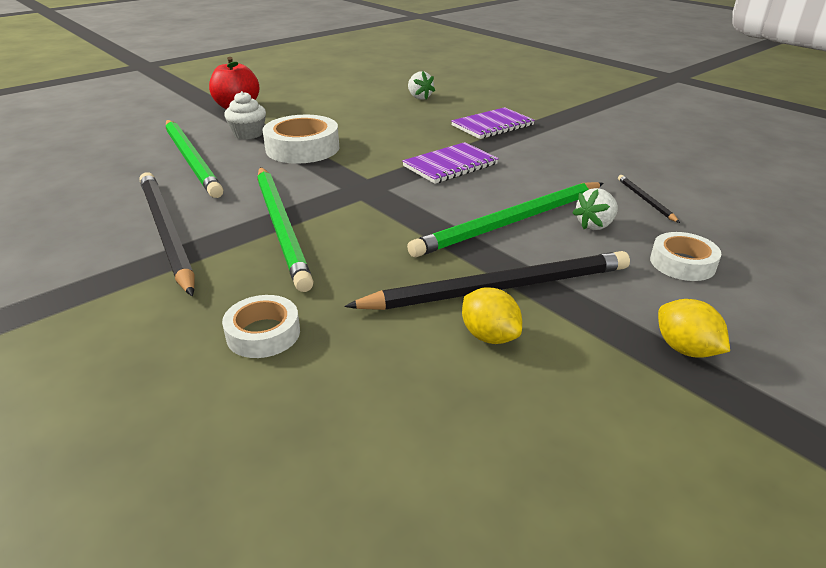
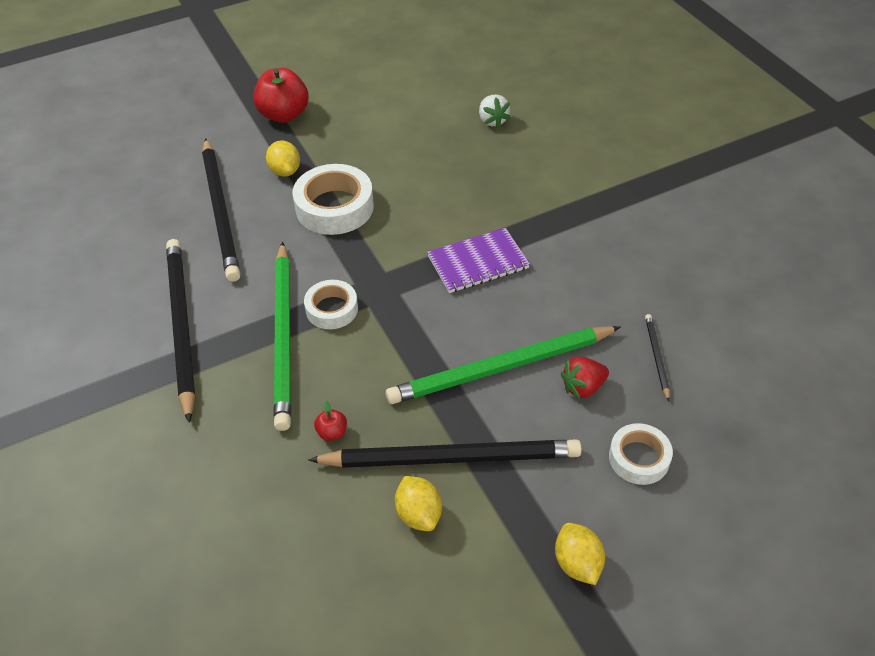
camera: 15 degrees right, 15 degrees up
green pencil [166,120,224,198] -> black pencil [202,138,241,282]
white tape [222,295,300,358] -> white tape moved to [304,280,358,329]
white cupcake [224,91,266,139] -> yellow lemon [266,140,300,177]
purple notebook [451,107,535,139] -> none
white strawberry [573,188,618,230] -> red strawberry [561,357,609,399]
none -> red apple [314,401,347,441]

